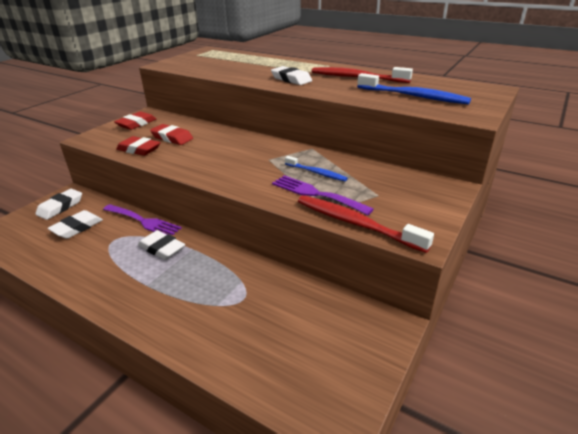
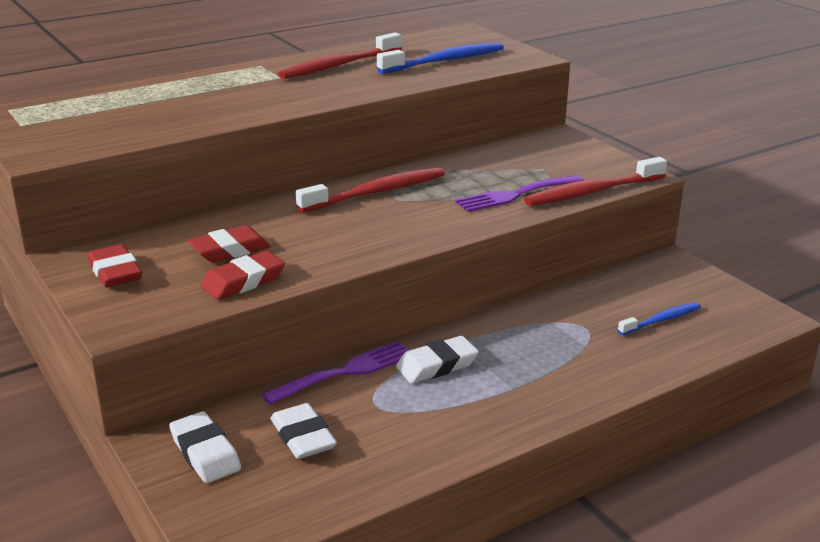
camera: 65 degrees left, 5 degrees down
white eraser [271,66,312,85] -> none
blue toothbrush [285,156,348,181] -> blue toothbrush moved to [618,302,701,335]
none -> red toothbrush [296,167,445,212]

